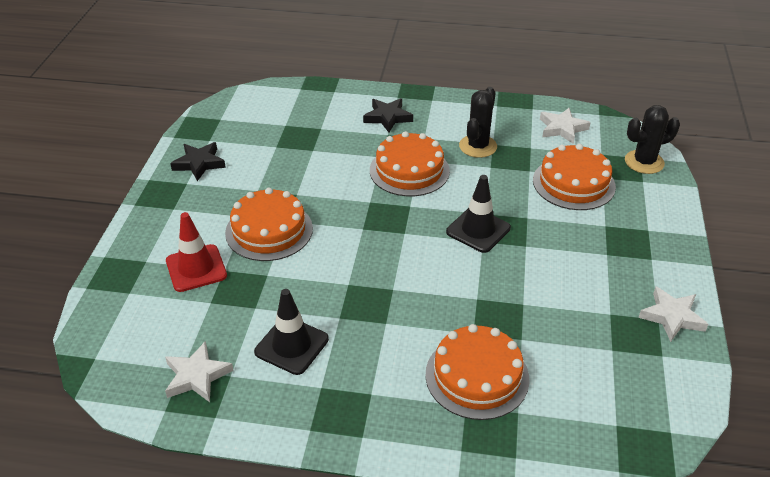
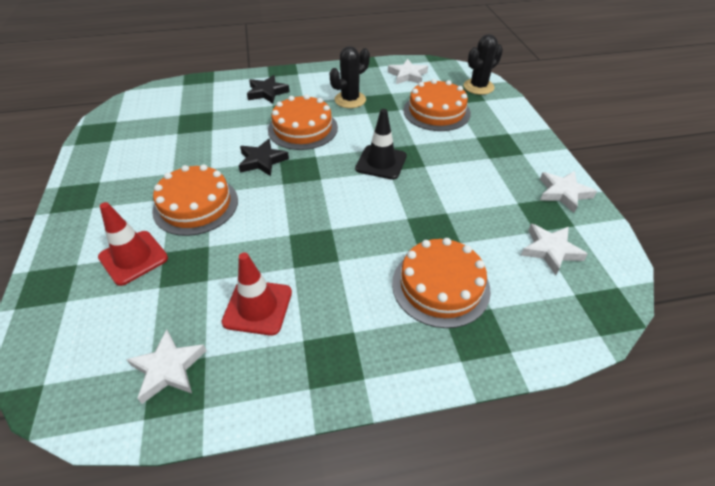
camera: 20 degrees left, 5 degrees up
black star [170,142,226,181] -> black star moved to [239,139,289,176]
black traffic cone [254,289,329,375] -> red traffic cone [222,253,292,336]
black cactus [459,87,497,158] -> black cactus turned 45 degrees clockwise [330,46,370,108]
none -> white star [521,224,588,275]

